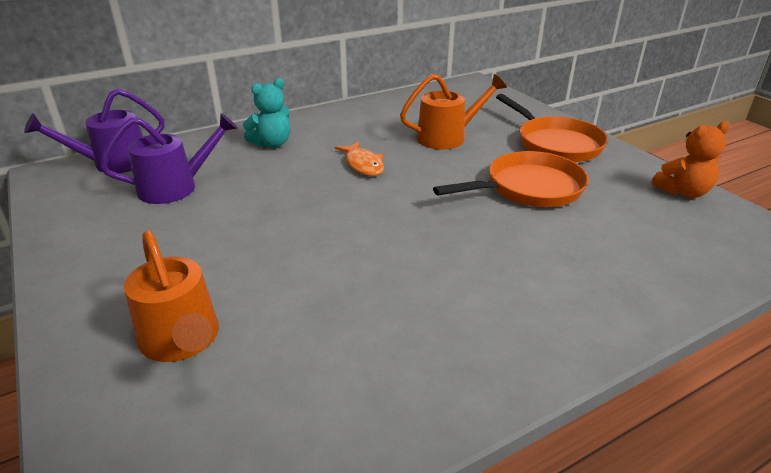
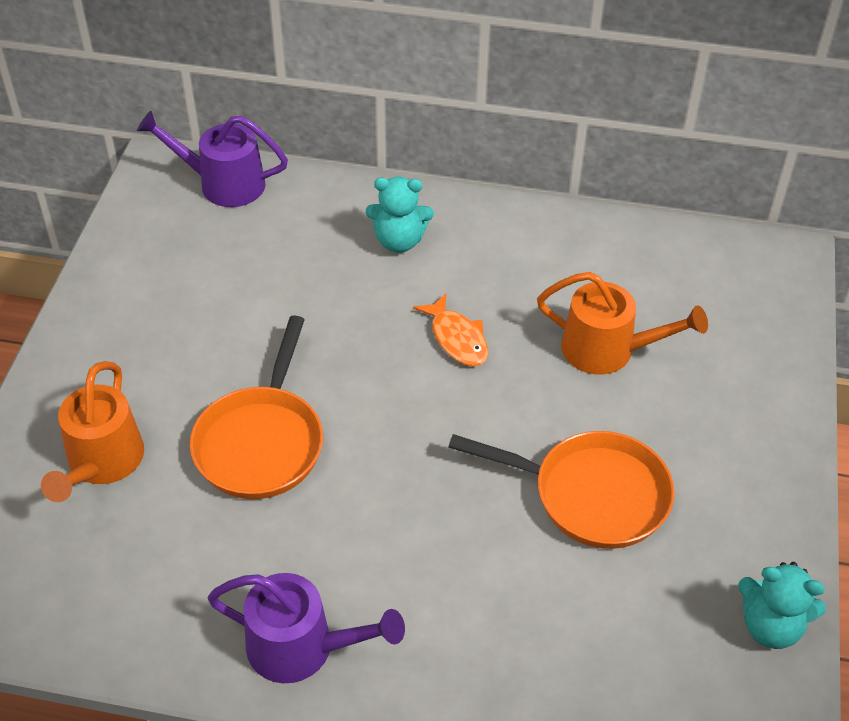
camera: 40 degrees right, 15 degrees up
purple watering can [100,113,238,204] -> purple watering can moved to [208,573,405,683]
orange fish [335,142,384,176] -> orange fish turned 45 degrees counterclockwise [413,294,488,366]
orange pan [496,94,608,162] -> orange pan moved to [190,315,323,499]
orange teddy bear [651,121,730,198] -> turquoise teddy bear [738,562,826,649]

